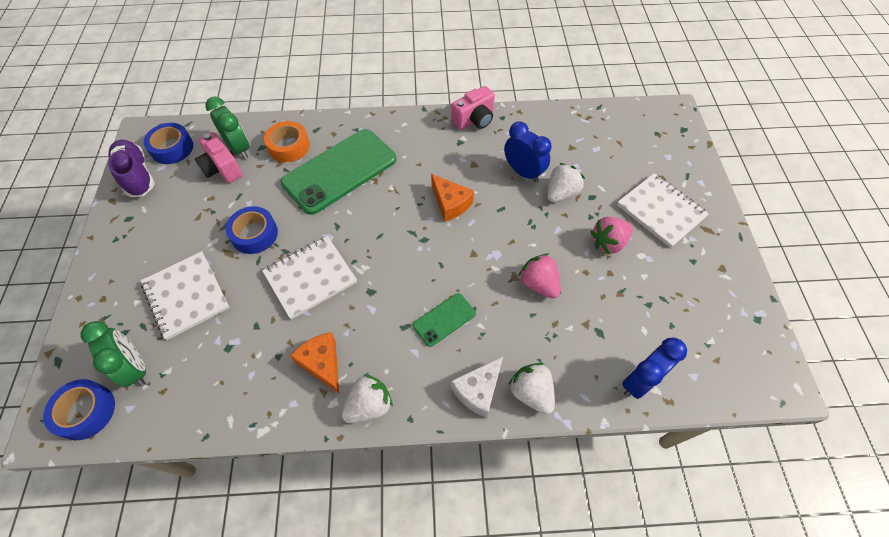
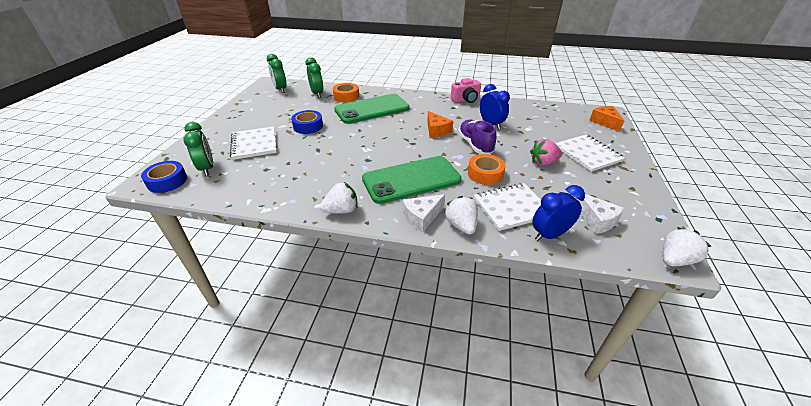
camera: 15 degrees right, 20 degrees down
purple shoe [108,140,155,197] -> purple shoe moved to [458,120,496,154]
blue tape [144,123,193,164] -> green clock [267,54,286,93]
pink camera [195,132,243,183] -> none
white notebook [262,236,357,320] -> white notebook moved to [474,183,541,231]
orange cheese [290,332,339,393] -> orange cheese moved to [589,106,624,132]
green phone [413,293,476,347] -> green phone [362,156,462,204], size x2.14
pink strawberry [518,253,561,299] -> orange tape [468,154,505,185]
white strawberry [547,163,585,203] -> white strawberry moved to [663,227,711,266]
none -> white cheese [576,194,624,234]

